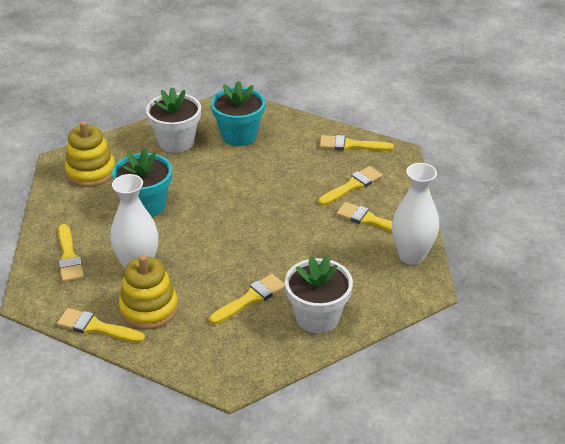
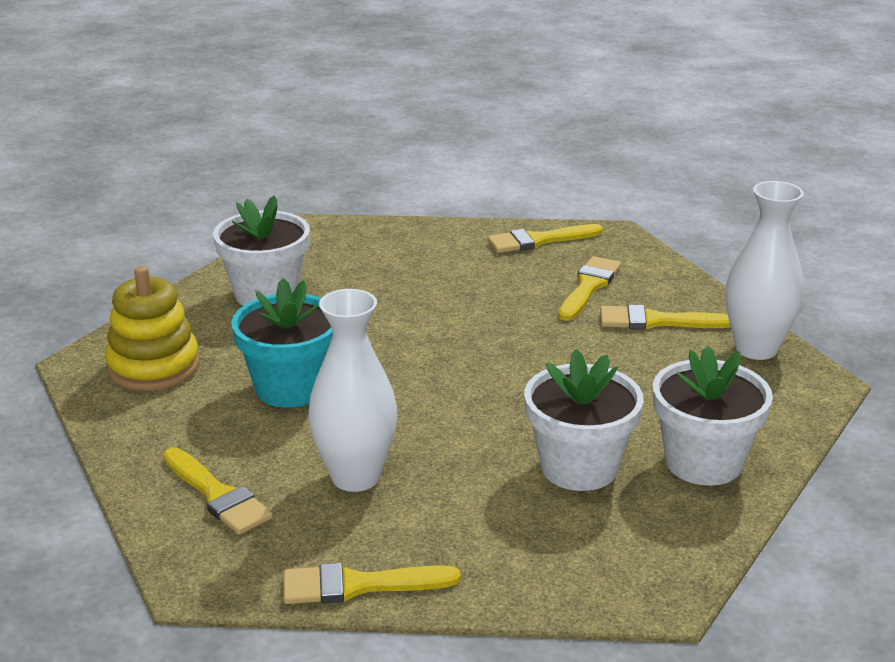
camera: 25 degrees left, 10 degrees down
yellow stacking toy [119,255,178,330] -> none
yellow brush [209,274,285,324] -> white flower pot [524,349,644,491]
turquoise flower pot [211,80,265,146] -> none

